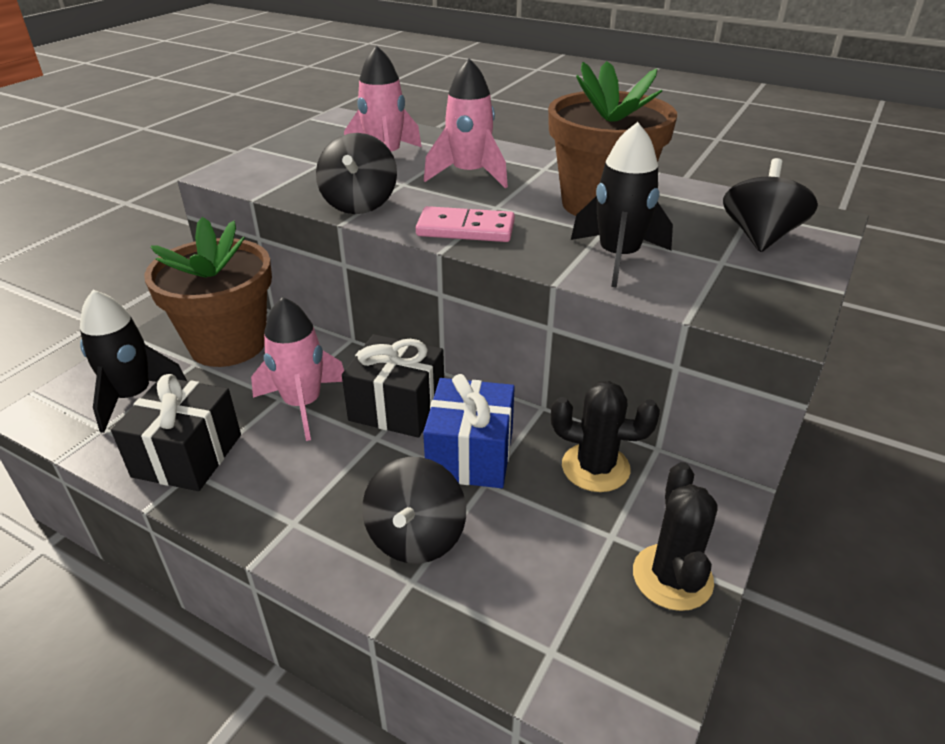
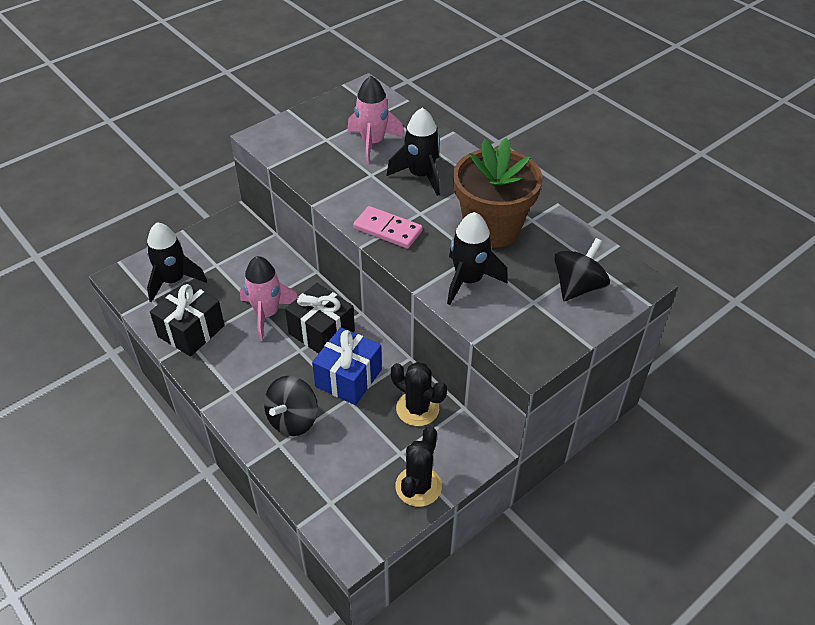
camera: 20 degrees right, 10 degrees up
brown flower pot [144,217,272,367] -> none
black spinning top [316,133,397,214] -> none
pink rocket [424,58,508,188] -> black rocket [387,108,440,196]

